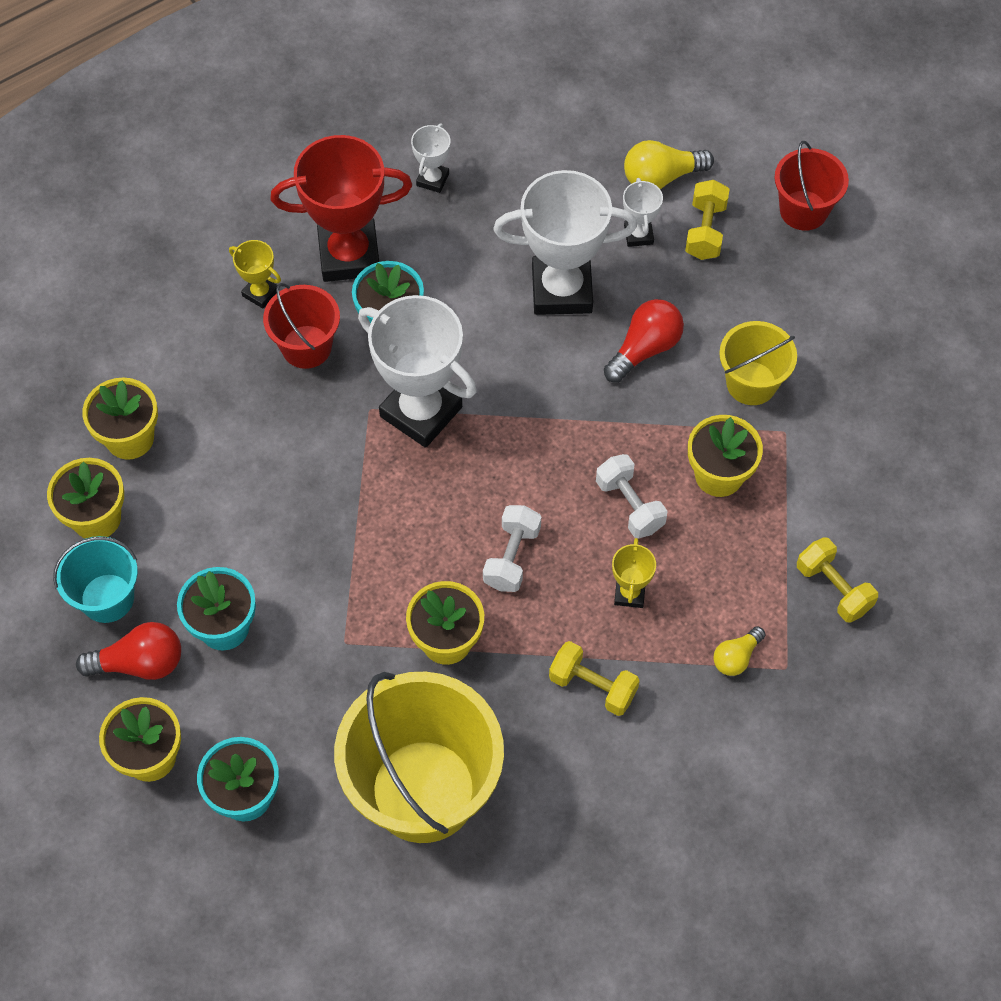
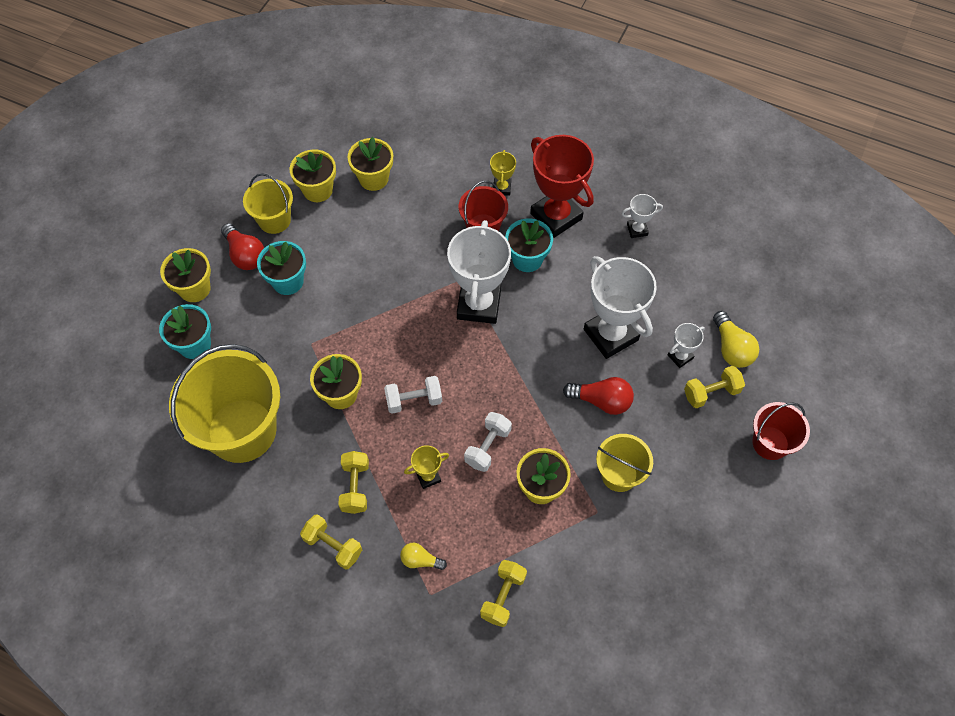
camera: 60 degrees right, 0 degrees up
turquoise bucket [53,536,138,623] -> yellow bucket [243,174,293,234]
yellow light bulb [624,140,714,189] -> yellow light bulb turned 150 degrees counterclockwise [713,311,759,368]
none -> yellow dumbbell [300,514,362,570]

